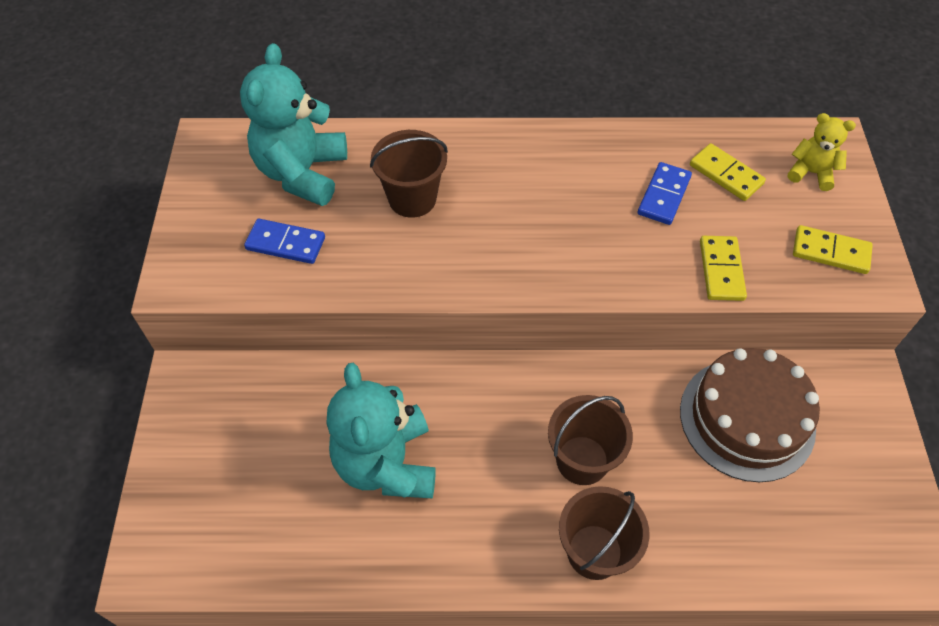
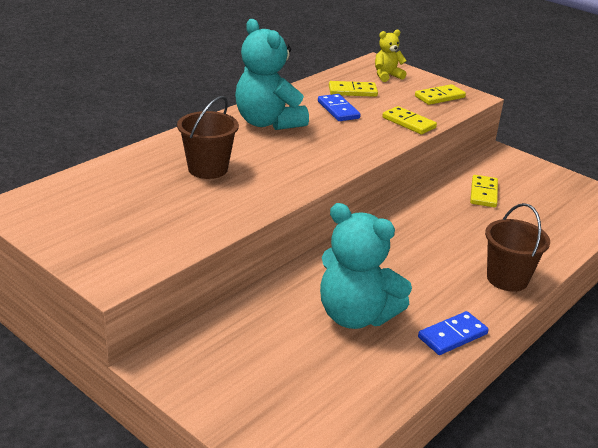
camera: 50 degrees left, 25 degrees down
turquoise teddy bear [240,43,347,206] -> turquoise teddy bear moved to [235,19,309,130]
blue domino [244,219,325,264] -> blue domino moved to [418,311,489,355]
brown bucket [548,395,633,485] -> none
brown cake [680,348,820,482] -> yellow domino [470,175,498,207]

